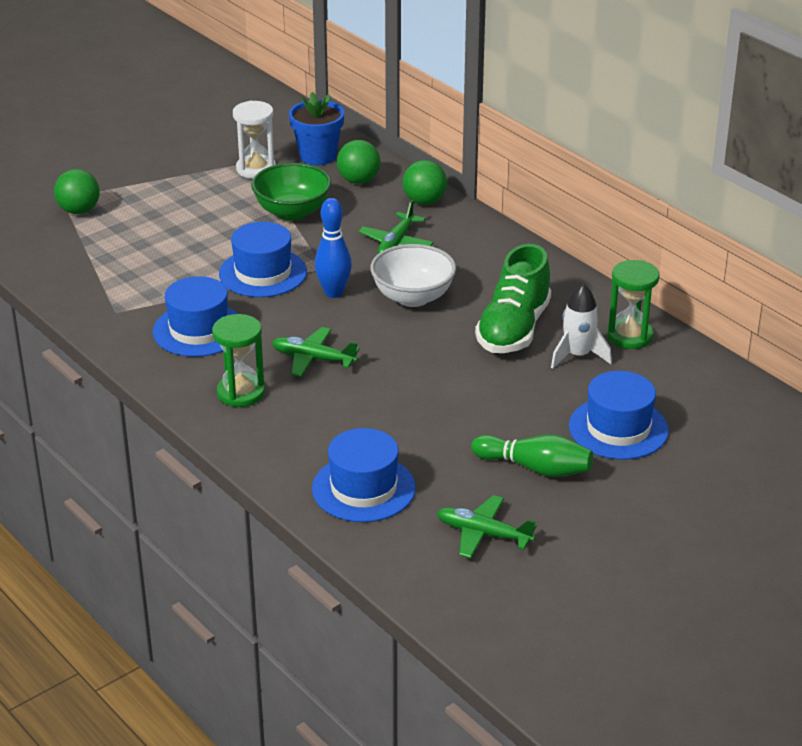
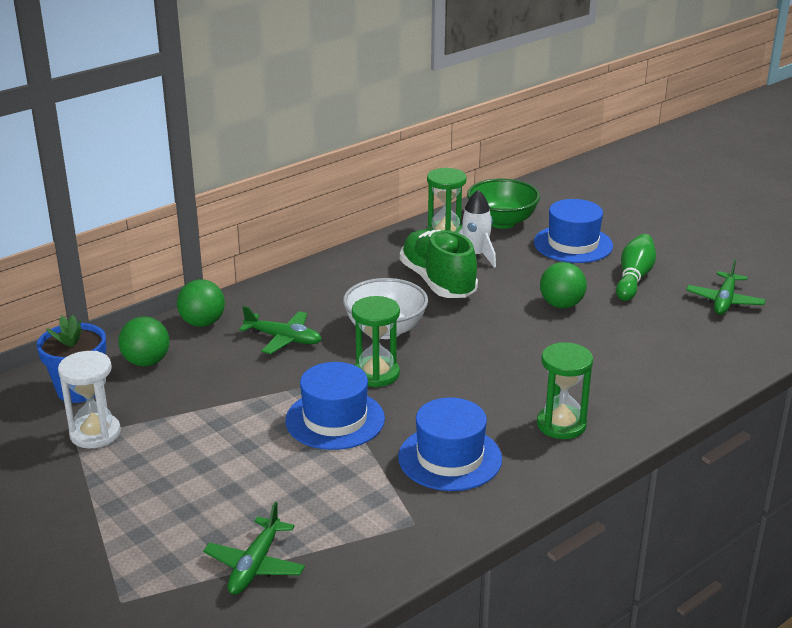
camera: 90 degrees left, 5 degrees down
green ball [54,169,100,214] -> green ball moved to [540,262,587,308]
green bowl [251,163,331,220] -> green bowl moved to [467,178,540,229]
green plane [272,327,360,377] -> green plane moved to [203,502,305,595]
blue hat [312,428,416,522] -> none
blue bowling pin [315,198,352,298] -> green hourglass [352,296,400,387]
green shoe [475,244,551,353] -> green shoe turned 135 degrees counterclockwise [400,229,478,298]

